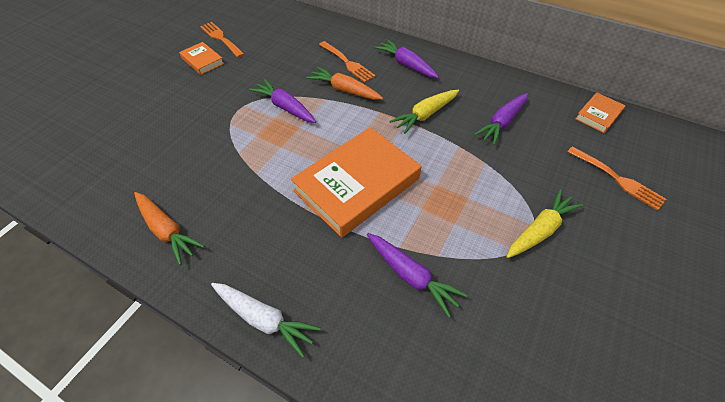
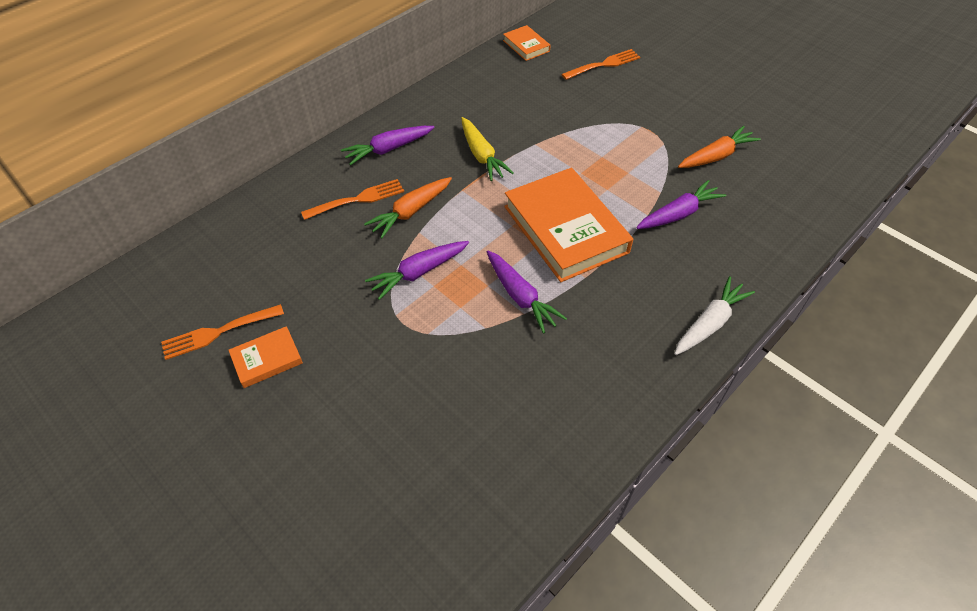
camera: 75 degrees left, 0 degrees up
orange carrot [134,192,205,265] -> orange carrot moved to [678,126,761,168]
purple carrot [474,93,528,145] -> purple carrot moved to [487,251,567,334]
yellow carrot [507,189,584,258] -> none

